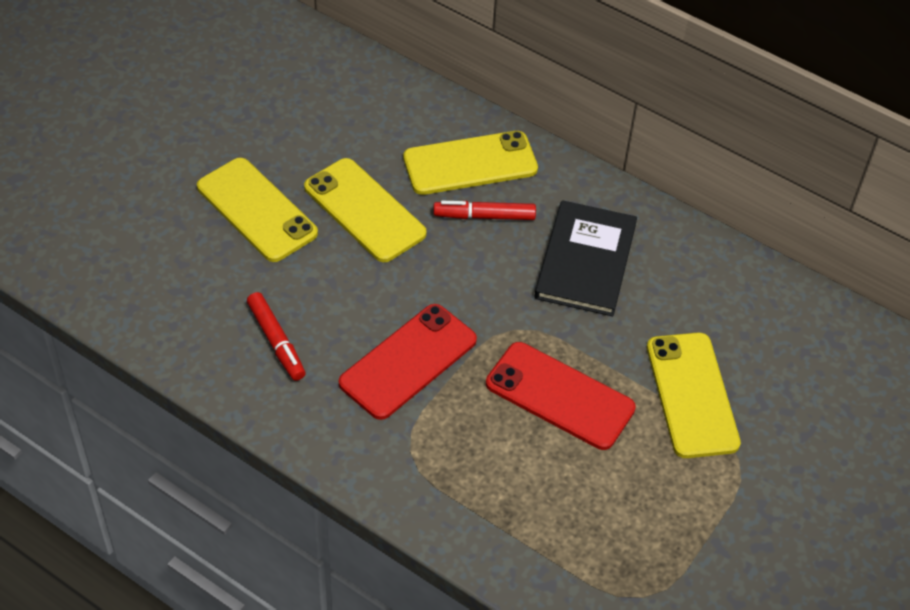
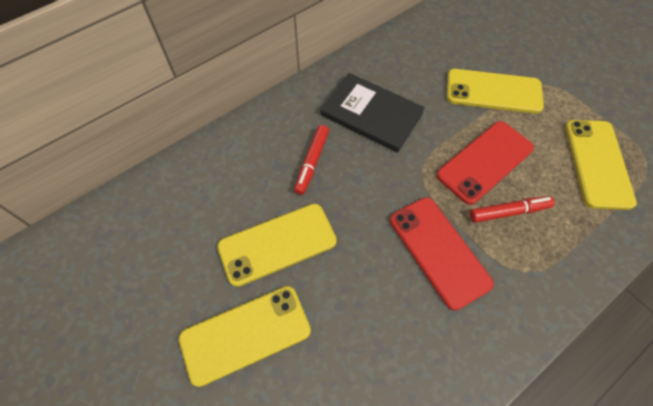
camera: 70 degrees left, 10 degrees up
red marker [247,292,306,381] -> red marker moved to [470,196,555,223]
yellow phone [403,131,538,195] -> yellow phone moved to [565,120,637,210]

